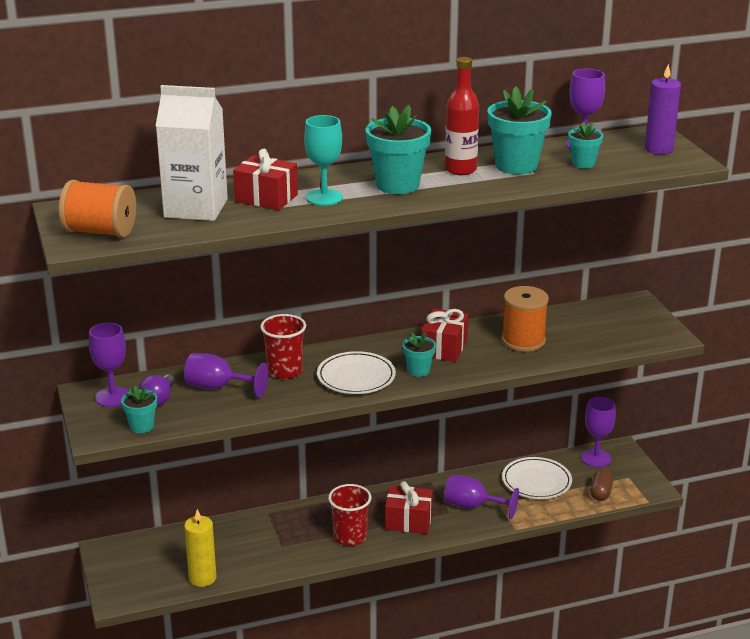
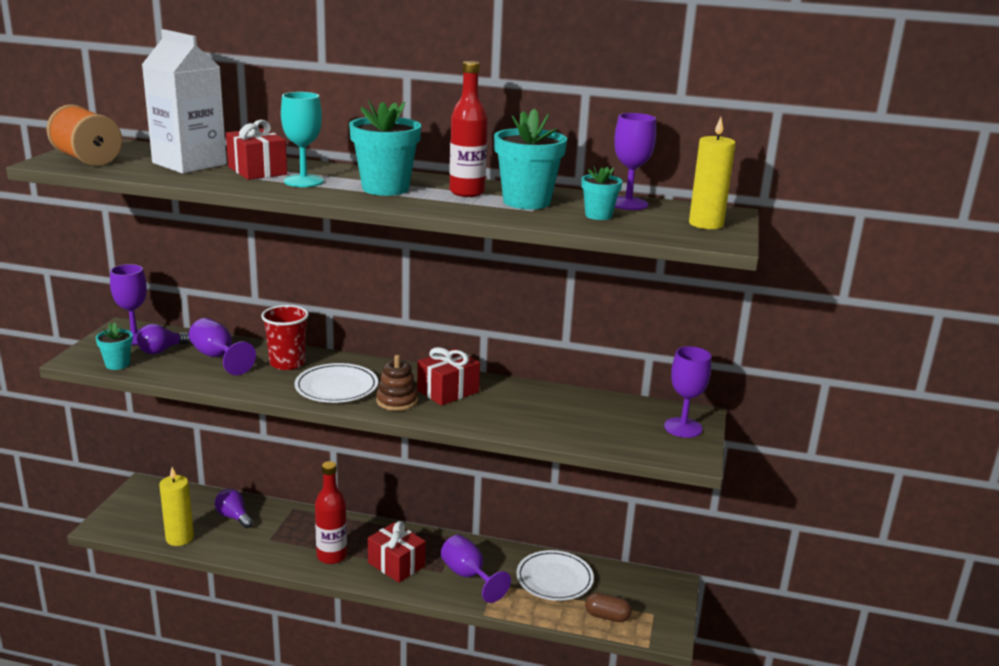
camera: 30 degrees right, 5 degrees down
red cup [328,484,371,546] -> red bottle [315,461,347,564]
turquoise flower pot [403,332,436,377] -> brown stacking toy [376,355,418,411]
orange spool [501,286,549,352] -> none
purple goblet [581,397,616,467] -> purple goblet moved to [664,346,711,438]
brown capsule [590,469,613,501] -> brown capsule turned 60 degrees clockwise [585,593,632,622]
purple candle [645,64,681,154] -> yellow candle [689,117,736,229]
none -> purple light bulb [215,489,253,528]

